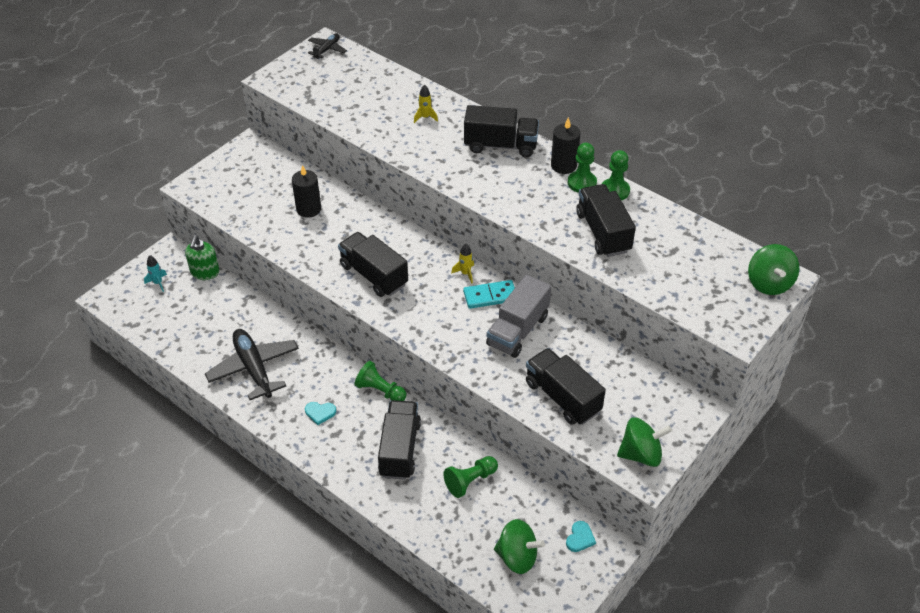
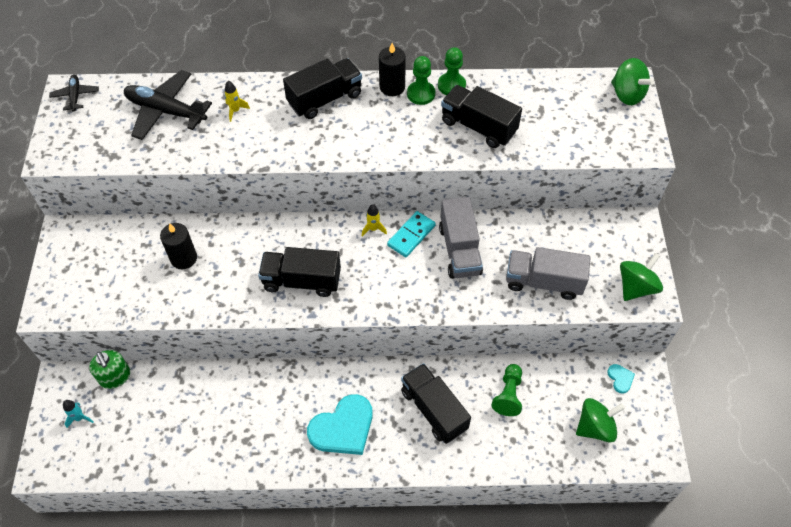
camera: 40 degrees left, 10 degrees up
black plane [205,329,299,400] -> black plane moved to [124,70,212,140]
turquoise heart [305,402,336,425] -> turquoise heart [307,394,373,455], size x2.23
green pawn [355,361,406,401] -> none
black truck [526,348,606,425] -> grey truck [506,247,591,300]

